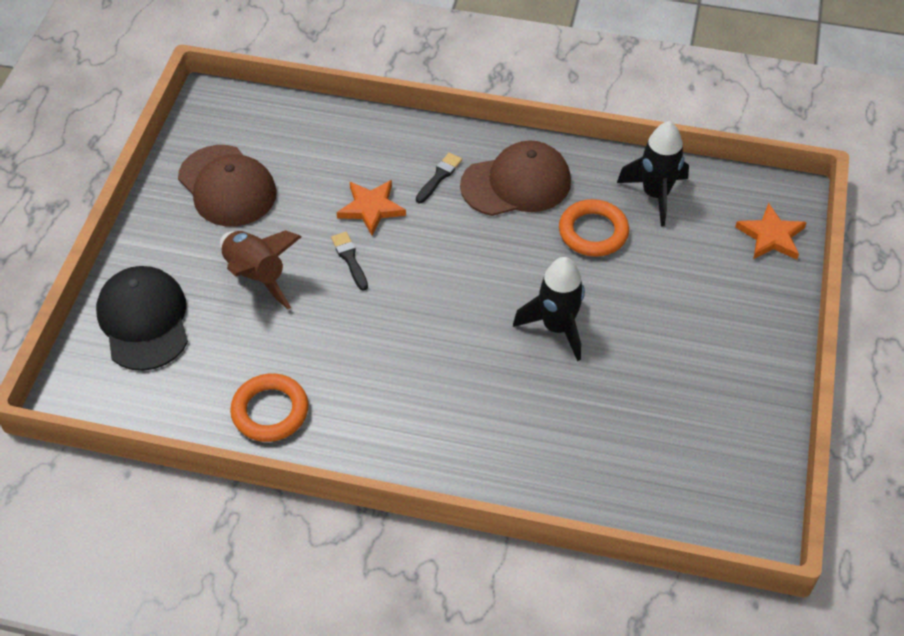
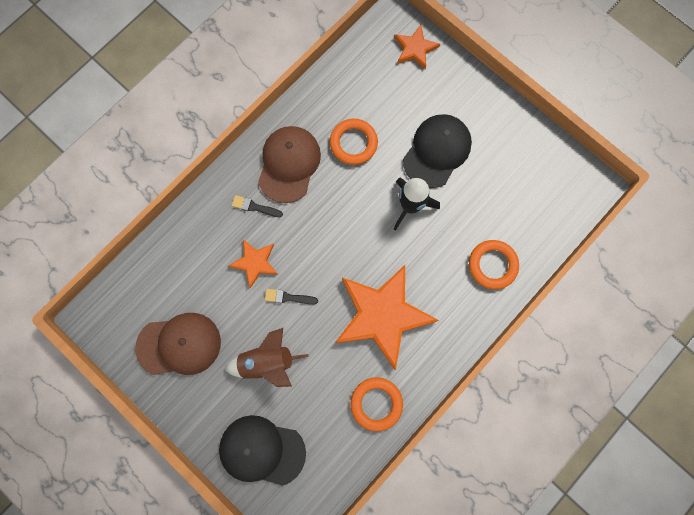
camera: 60 degrees left, 25 degrees up
black brush [416,153,462,203] -> black brush turned 45 degrees counterclockwise [232,195,283,217]
black rocket [617,121,689,227] -> none
none -> orange star [335,265,439,370]
none -> black cap [403,114,472,188]
none -> orange ring [469,240,519,289]

